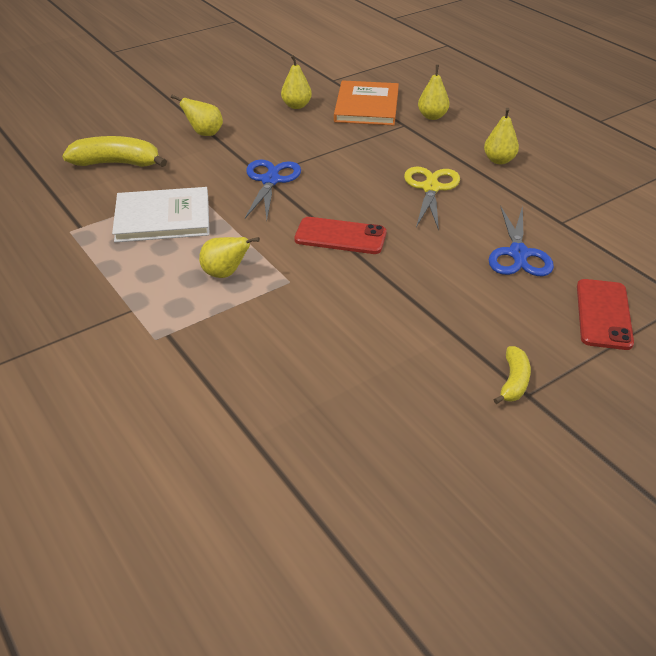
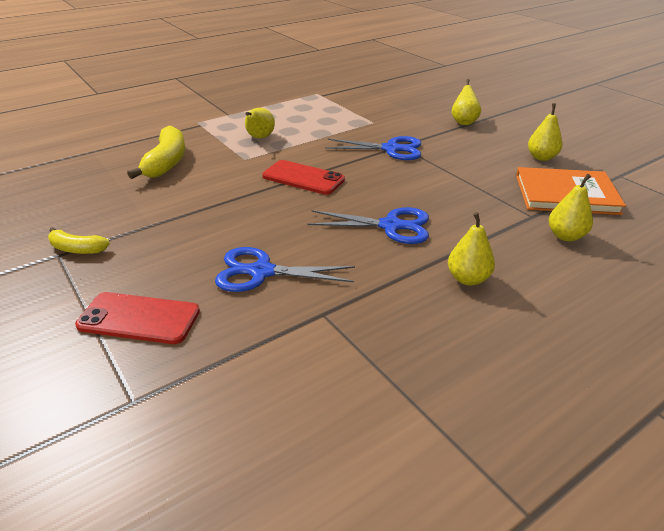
camera: 90 degrees right, 5 degrees down
yellow banana [62,136,167,167] -> yellow banana moved to [127,126,185,179]
white book [112,187,210,242] -> none
red phone [294,217,387,254] -> red phone turned 75 degrees counterclockwise [262,160,345,195]
yellow scissors [404,167,460,231] -> blue scissors [308,207,429,244]

